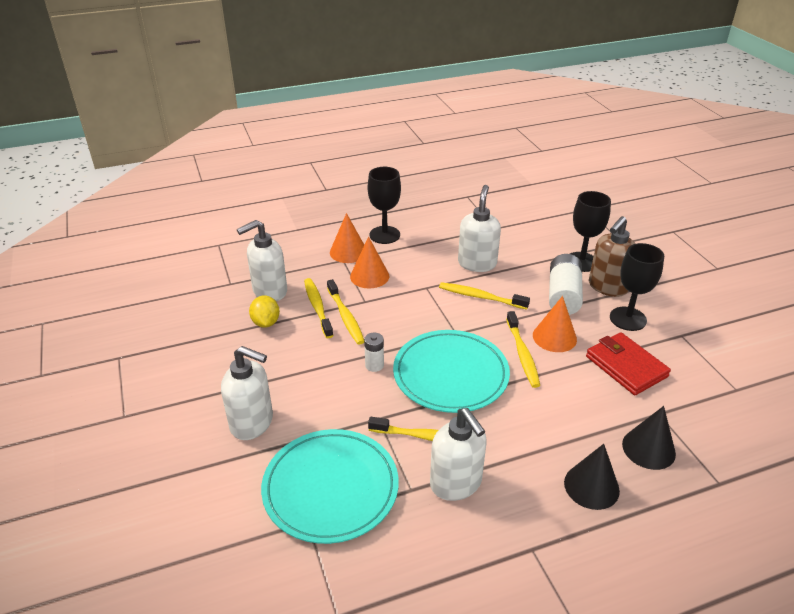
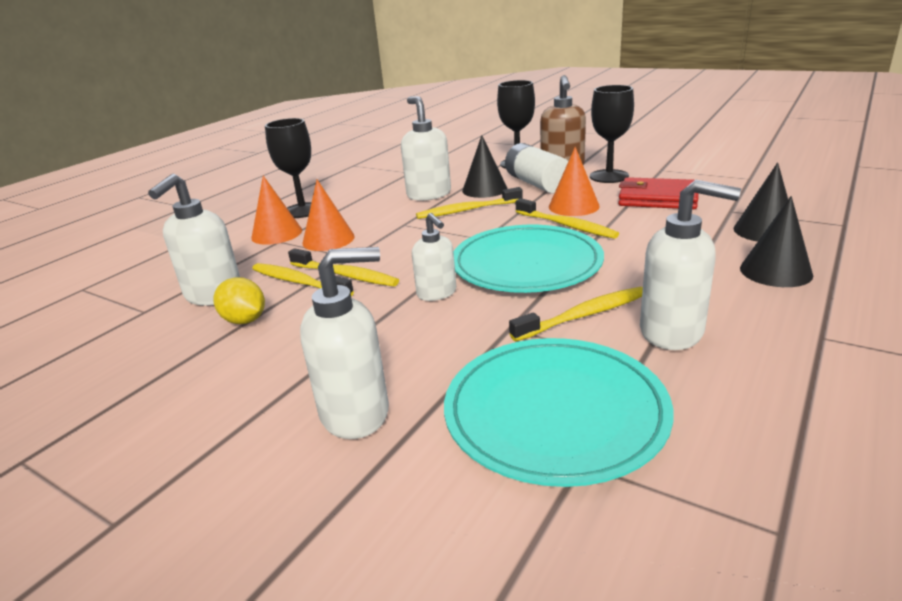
camera: 35 degrees left, 10 degrees down
white battery [364,332,384,372] -> white soap dispenser [412,213,456,301]
none -> black cone [462,135,508,198]

